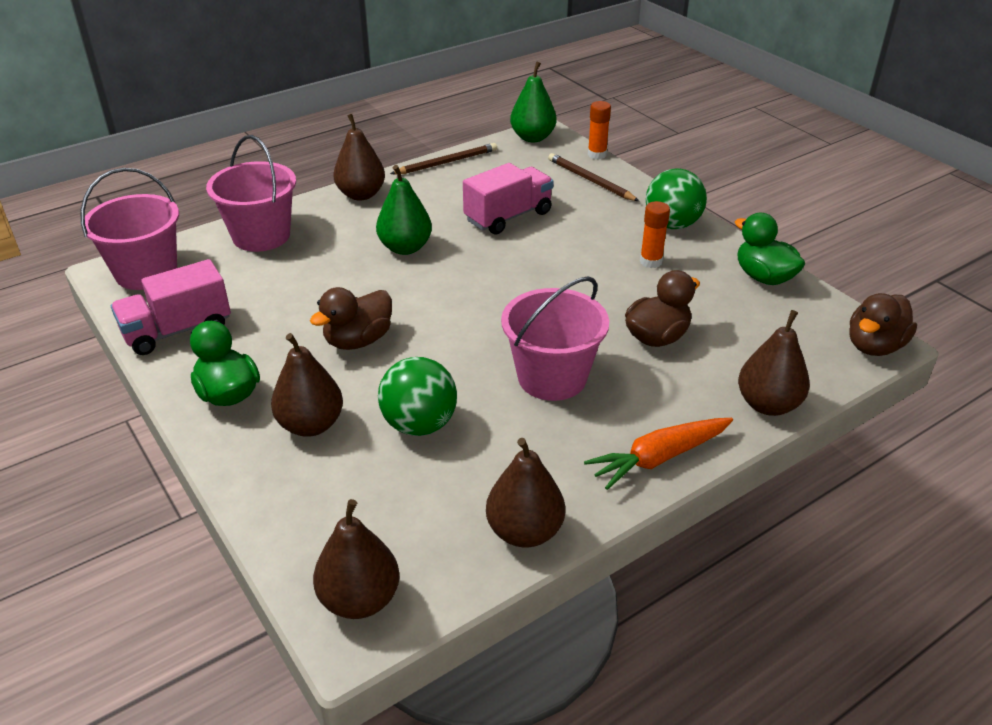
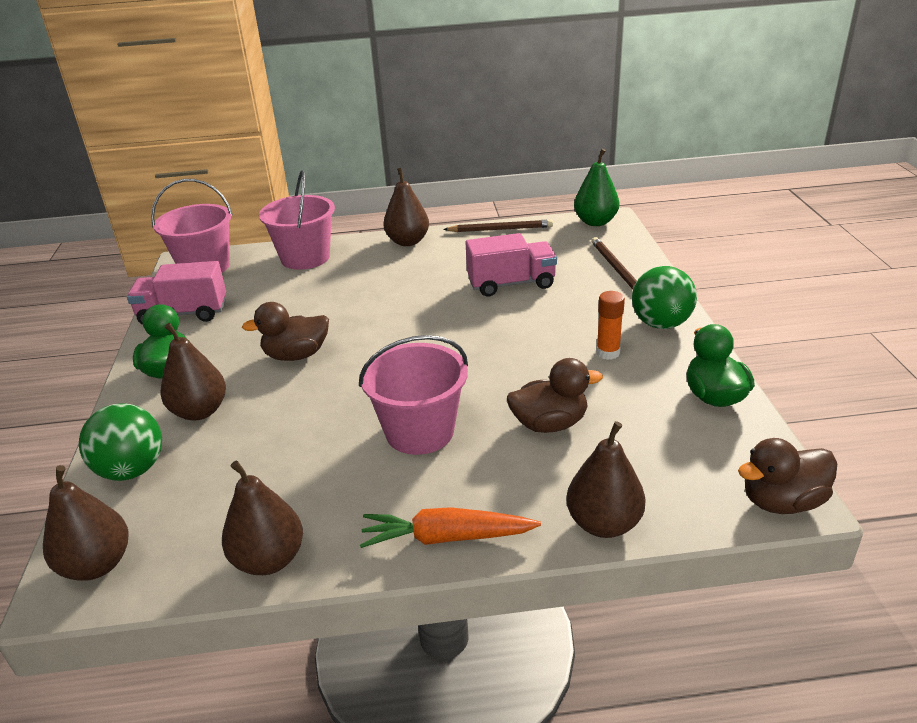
camera: 30 degrees right, 5 degrees down
green pear [376,165,432,255] -> none
green ball [378,357,457,436] -> green ball moved to [79,404,162,481]
orange glue stick [588,101,611,160] -> none

